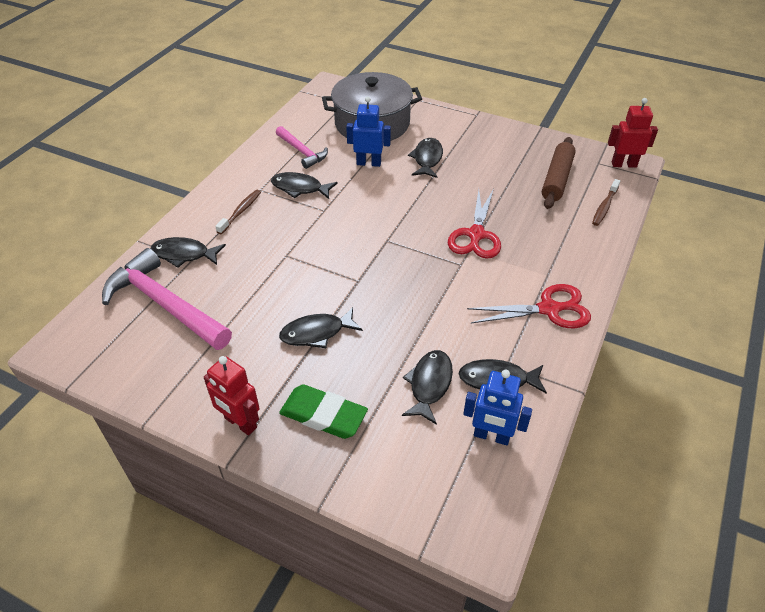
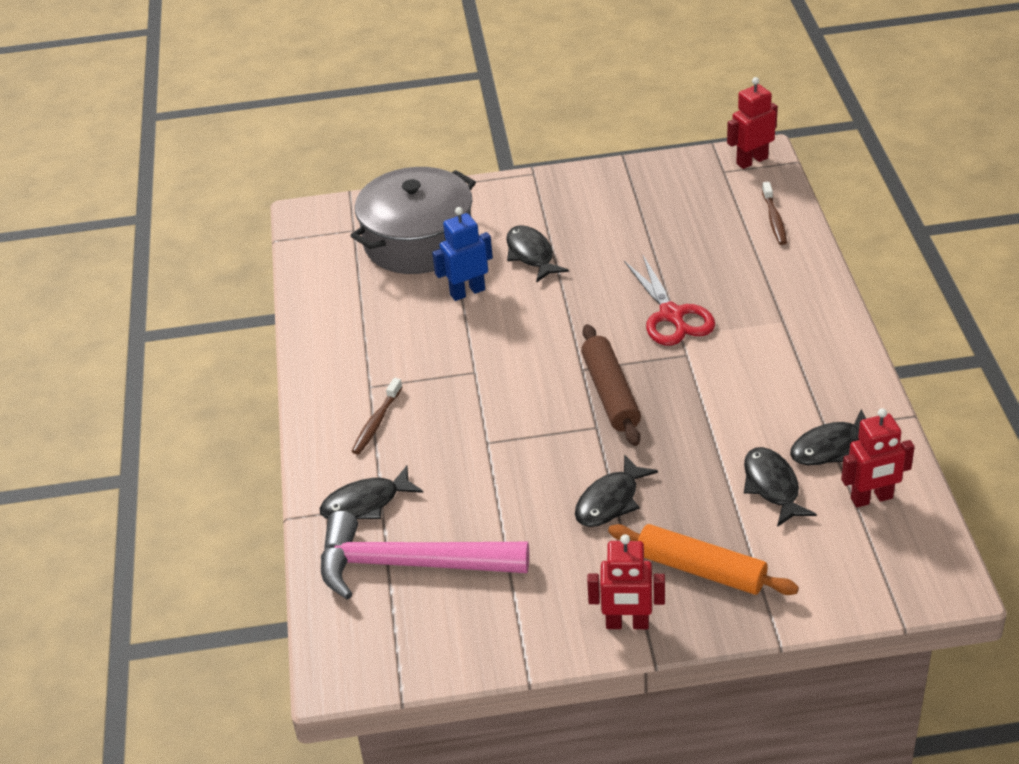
camera: 30 degrees left, 5 degrees down
brown toothbrush [215,190,261,234] -> brown toothbrush turned 150 degrees counterclockwise [352,378,403,455]
black fish [271,172,338,199] -> none
pink hammer [276,126,328,169] -> none
green eraser [279,384,368,439] -> orange rolling pin [608,524,799,595]
blue robot [463,370,532,445] -> red robot [841,408,915,508]
red scissors [467,284,591,328] -> none
brown rolling pin [542,137,576,209] -> brown rolling pin moved to [581,324,641,446]

